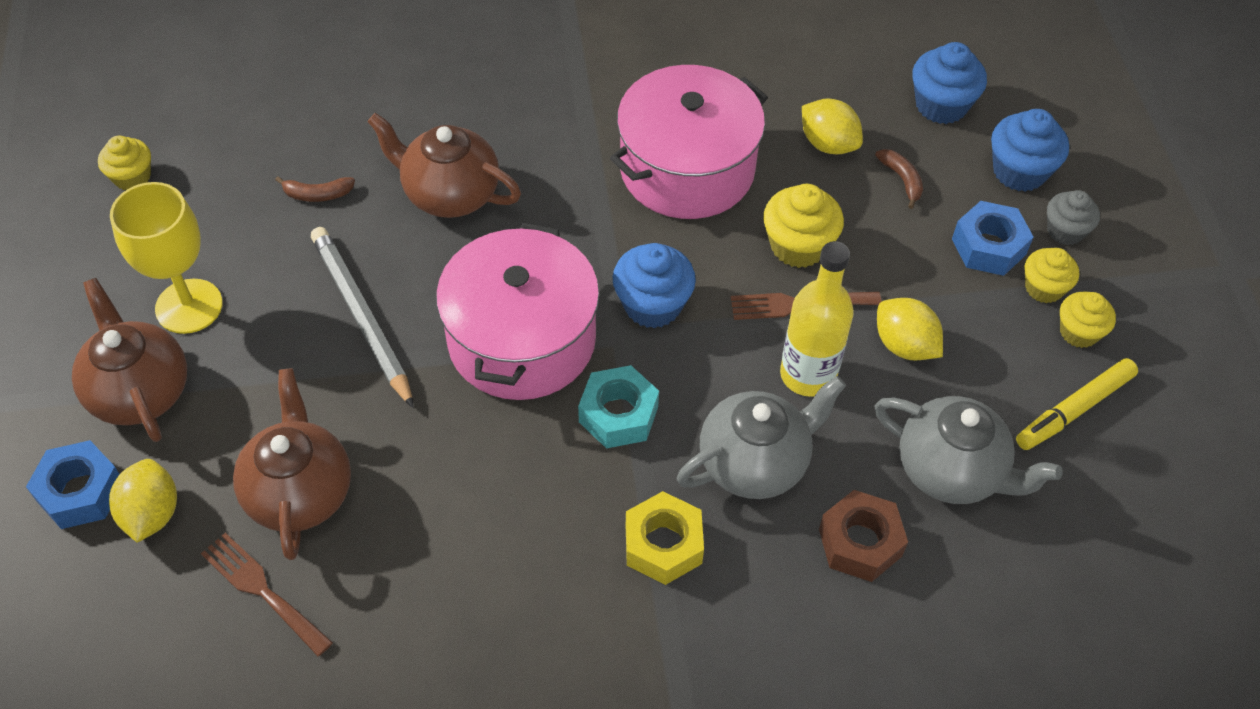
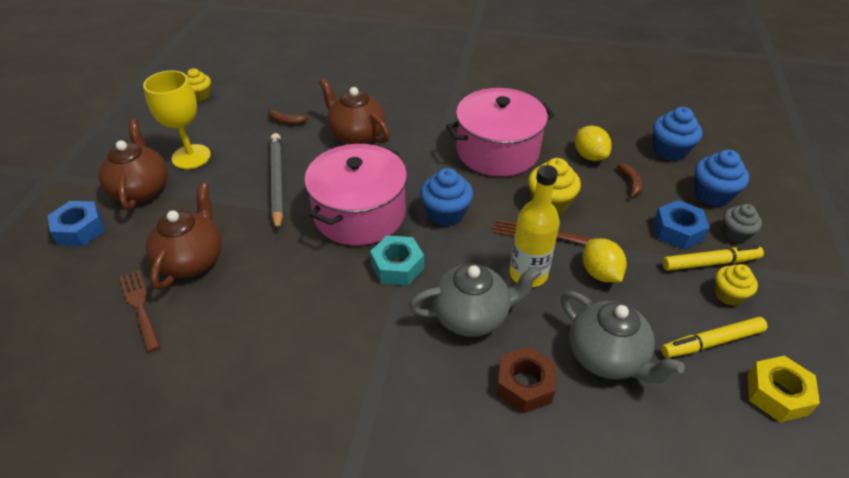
camera: 20 degrees right, 10 degrees down
yellow lemon [109,459,177,543] -> none
yellow nut [626,491,704,585] -> yellow nut moved to [748,356,820,422]
yellow cupcake [1025,248,1079,303] -> yellow marker [662,245,764,271]

